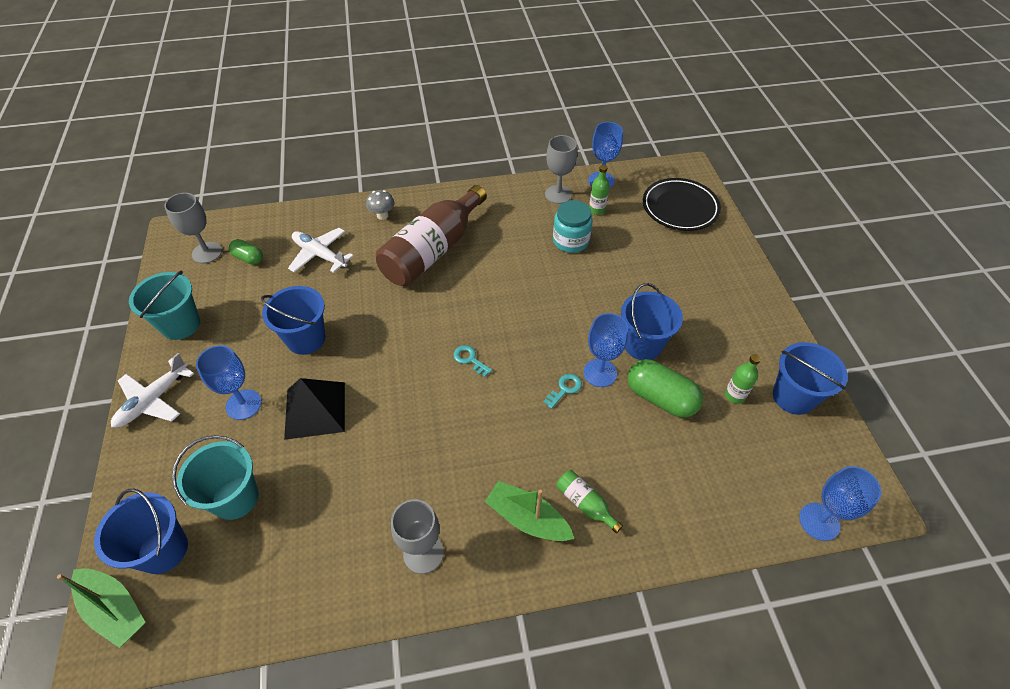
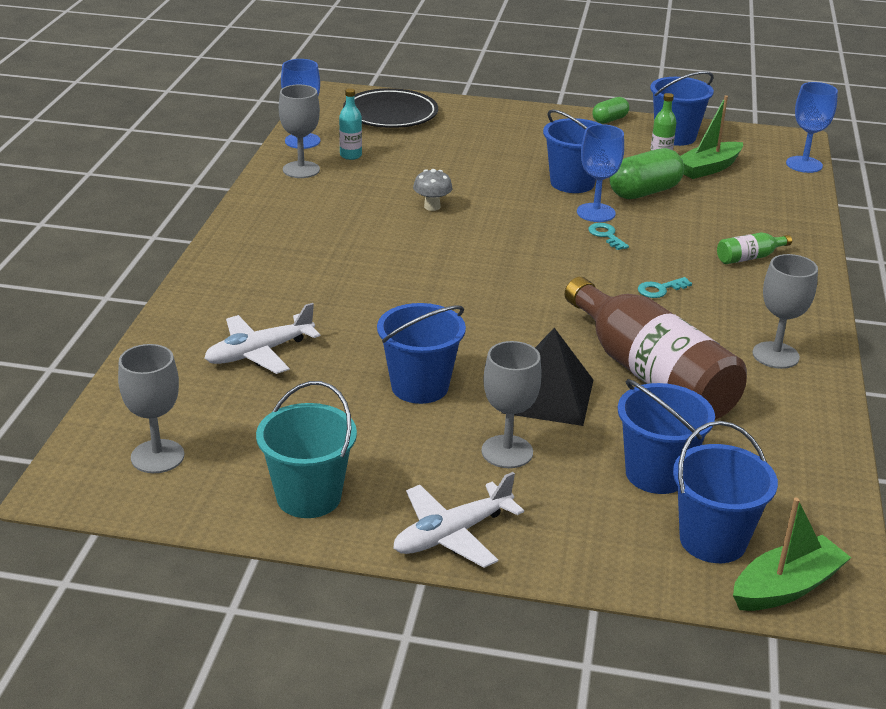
camera: 70 degrees left, 20 degrees down
white plane [111,353,194,428] -> white plane turned 90 degrees clockwise [393,472,524,568]
turquoise bucket [172,435,259,520] -> blue bucket [618,379,715,494]
blue goblet [196,345,262,420] -> grey goblet [481,341,542,468]
green capsule [229,239,263,265] -> green capsule moved to [593,97,629,124]
grey mushroom [366,190,395,220] -> grey mushroom moved to [413,169,453,211]
brown bottle [376,185,487,286] -> brown bottle moved to [565,277,747,420]
turquoise key [453,345,492,377] -> turquoise key moved to [638,277,692,298]
green boat [485,481,574,541] -> green boat moved to [680,95,743,179]
turquoise jar [553,200,593,253] -> none
green bottle [589,165,610,215] -> turquoise bottle [339,88,362,160]

